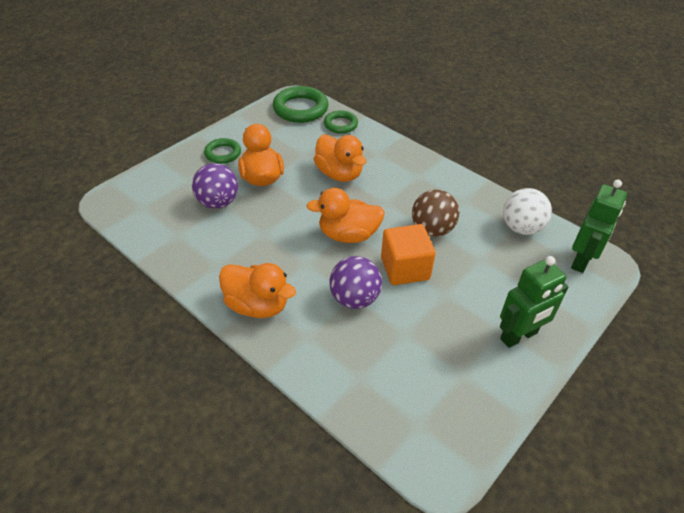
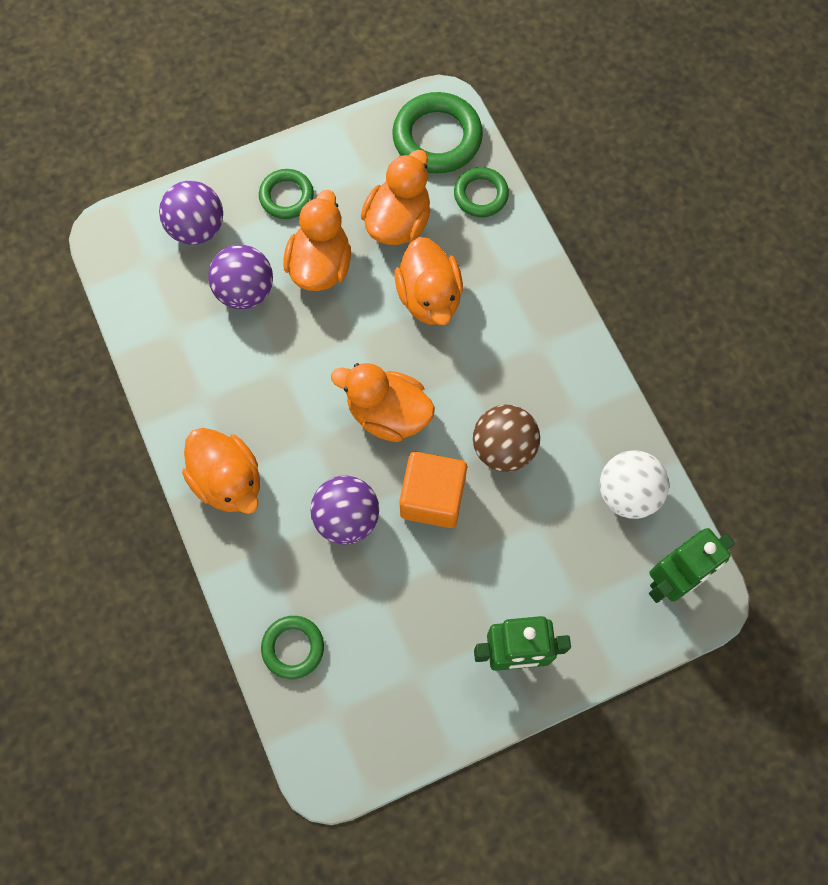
camera: 25 degrees right, 25 degrees up
none -> purple ball [159,181,223,245]
none -> green ring [261,616,324,679]
none -> orange duck [361,150,431,245]

